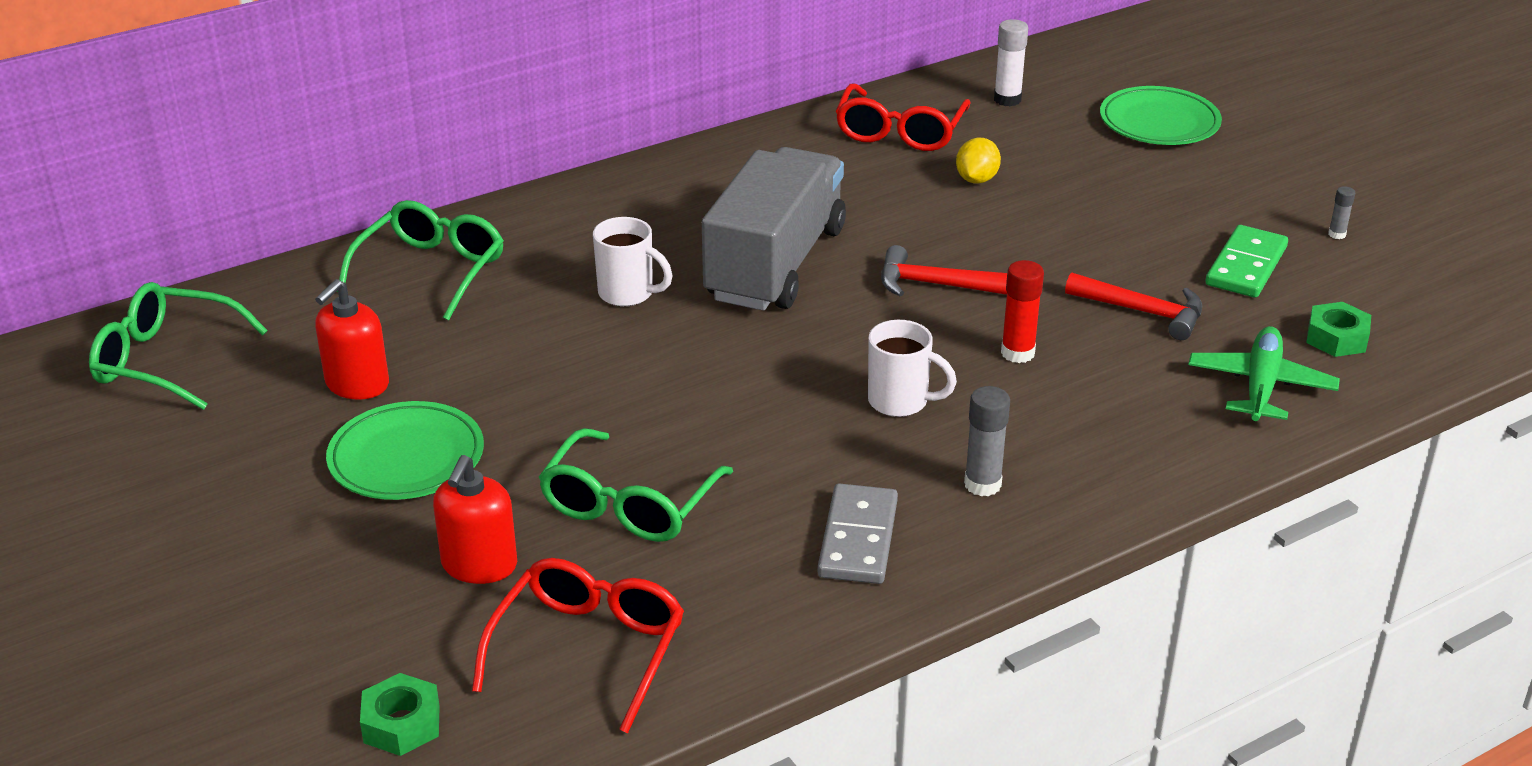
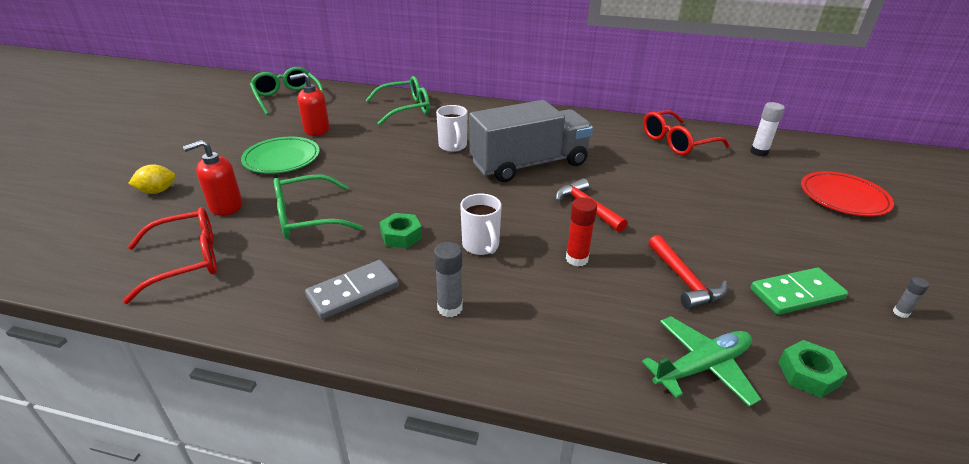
camera: 45 degrees right, 0 degrees up
green nut [360,673,440,756] -> green nut moved to [380,213,422,248]
yellow lemon [956,138,1001,184] -> yellow lemon moved to [128,164,175,194]
green plate [1100,86,1222,145] -> red plate [801,171,894,216]

